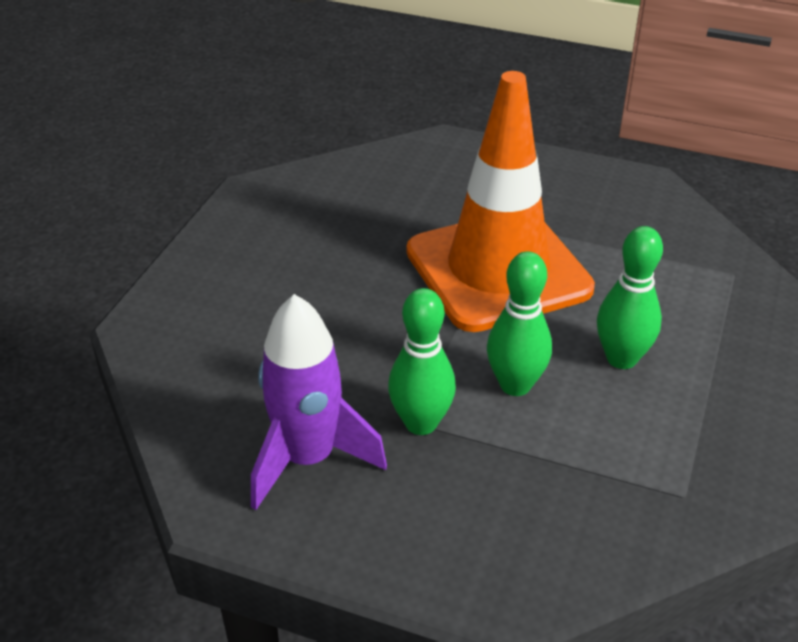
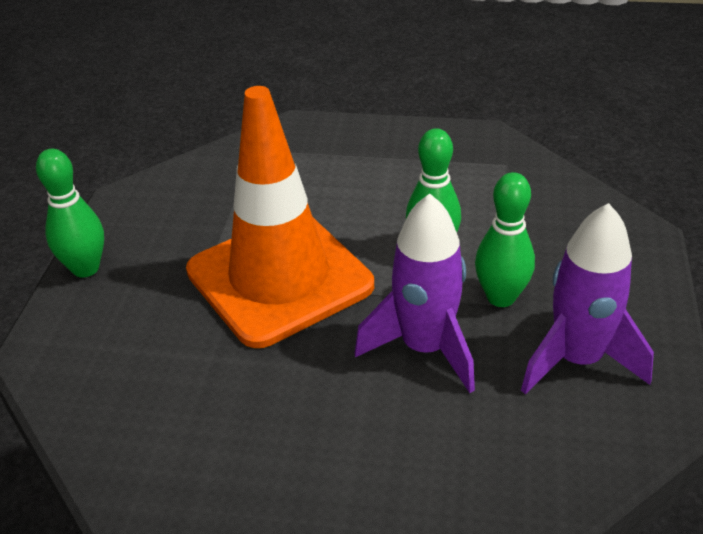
camera: 100 degrees left, 0 degrees up
green bowling pin [597,226,663,369] -> green bowling pin moved to [36,149,104,278]
none -> purple rocket [355,193,475,393]

